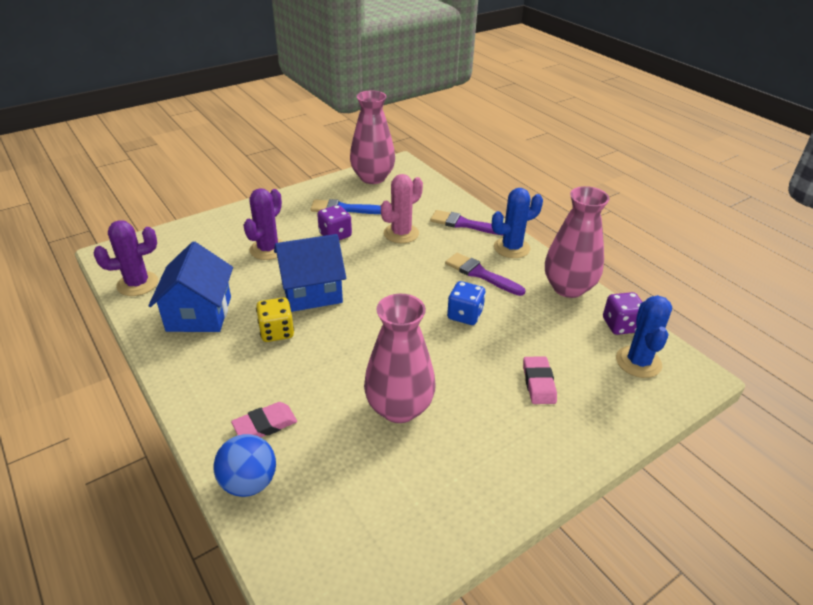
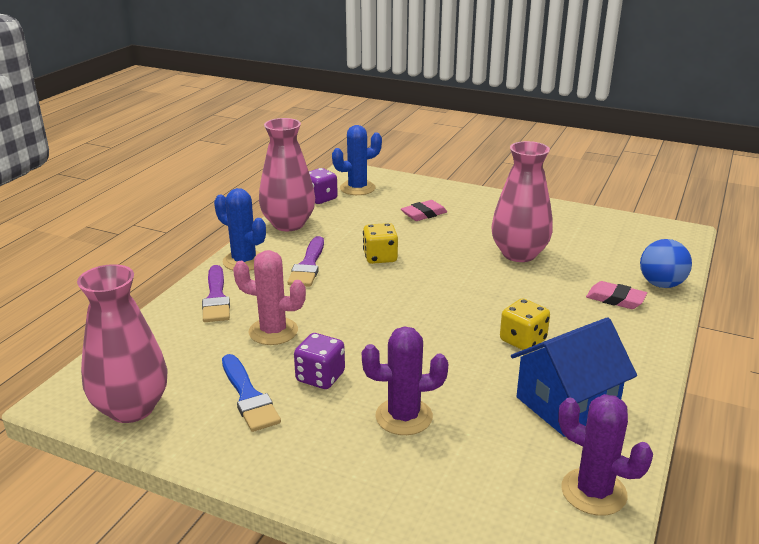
camera: 120 degrees left, 10 degrees down
blue house [274,234,346,312] -> none
blue dice [447,281,486,325] -> yellow dice [363,223,398,264]

